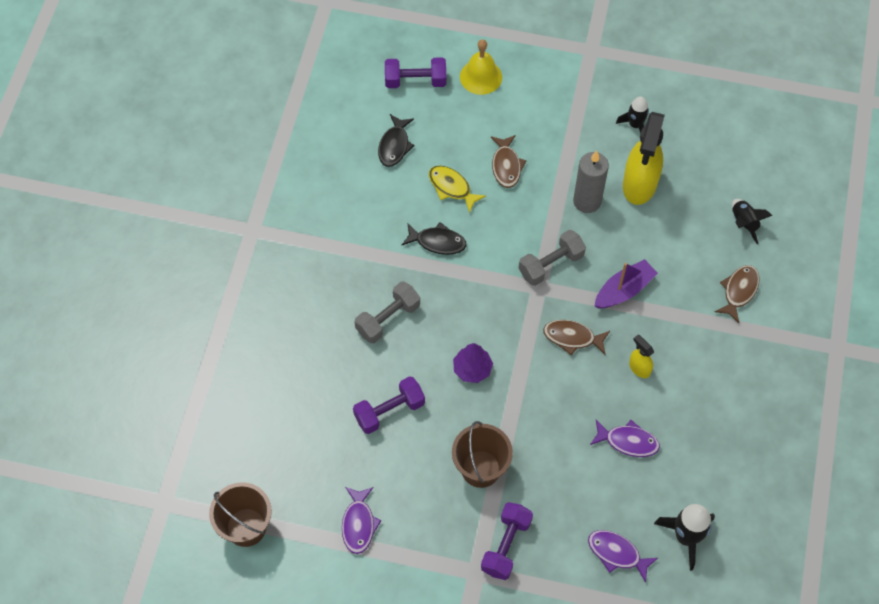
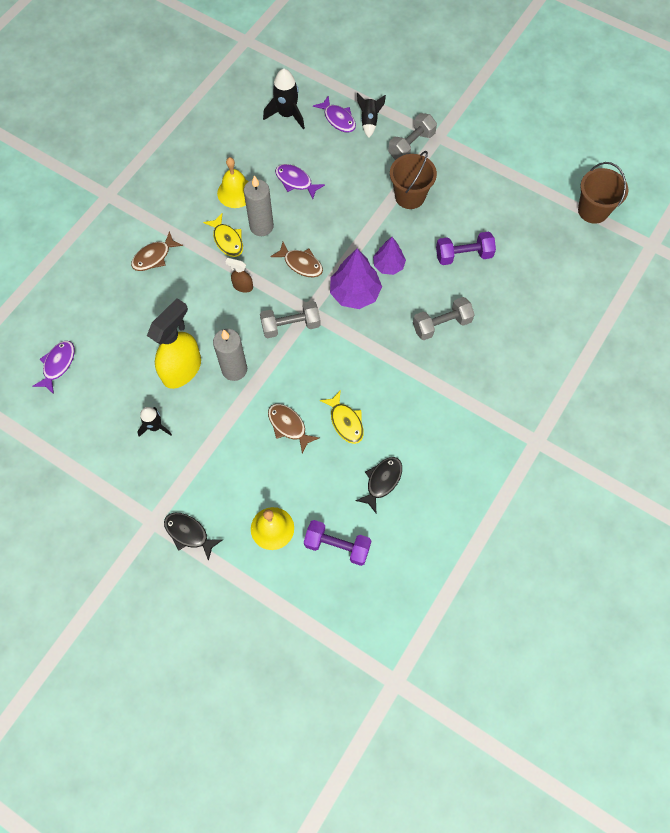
camera: 160 degrees left, 5 degrees up
purple fish [342,487,381,554] -> purple fish moved to [33,341,75,394]
black fish [401,222,466,255] -> black fish moved to [164,513,223,561]
purple dumbbell [481,502,533,580] -> grey dumbbell [388,113,437,160]
brown fish [491,135,526,188] -> brown fish turned 60 degrees counterclockwise [268,404,319,453]
purple boat [594,259,658,308] -> brown spray bottle [226,258,253,293]
yellow spray bottle [629,335,654,378] -> grey candle [244,175,274,236]
black rocket [732,199,773,244] -> black rocket moved to [357,93,386,138]
none -> yellow fish [203,213,243,257]
none -> yellow bell [217,157,249,208]
none -> purple tree [330,249,382,309]

